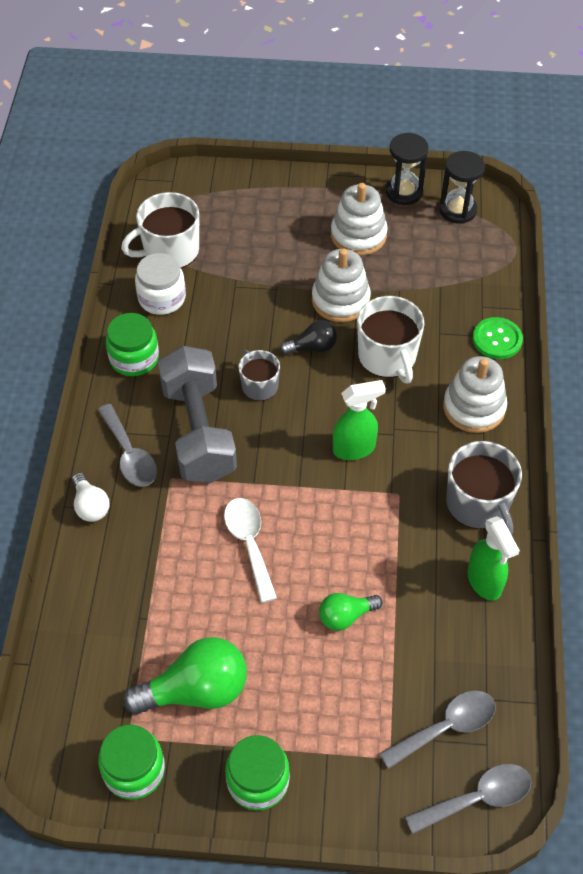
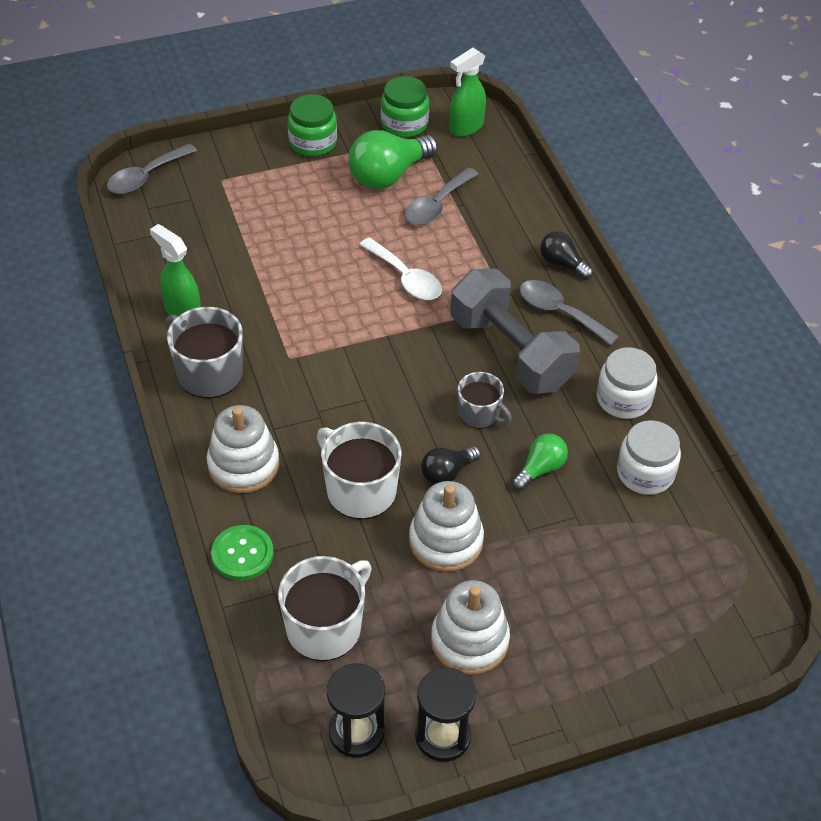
camera: 155 degrees right, 5 degrees down
white light bulb [72,472,110,522] -> black light bulb [540,231,593,279]
green jar [106,313,159,376] -> white jar [597,347,658,419]
white mug [121,192,199,268] -> white mug moved to [278,556,372,661]
green light bulb [319,593,382,631] -> green light bulb moved to [512,433,568,490]
green spray bottle [333,380,386,460] -> green spray bottle moved to [450,48,486,137]
grey spoon [379,690,496,769] -> grey spoon moved to [405,167,478,225]

